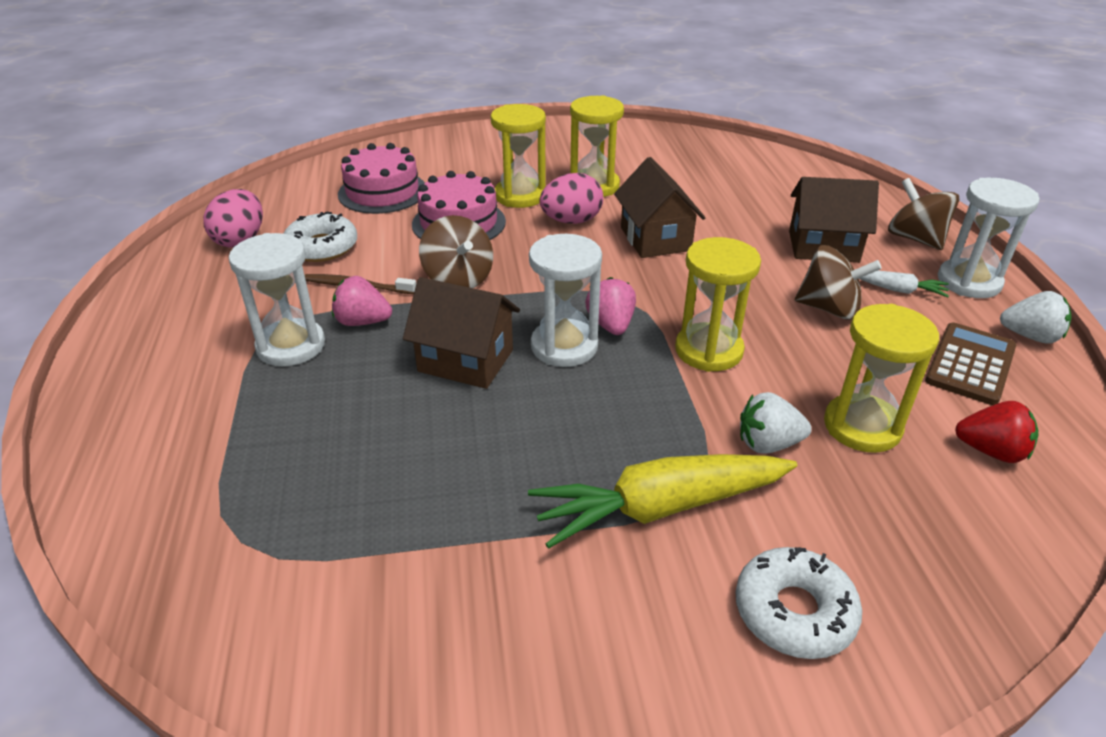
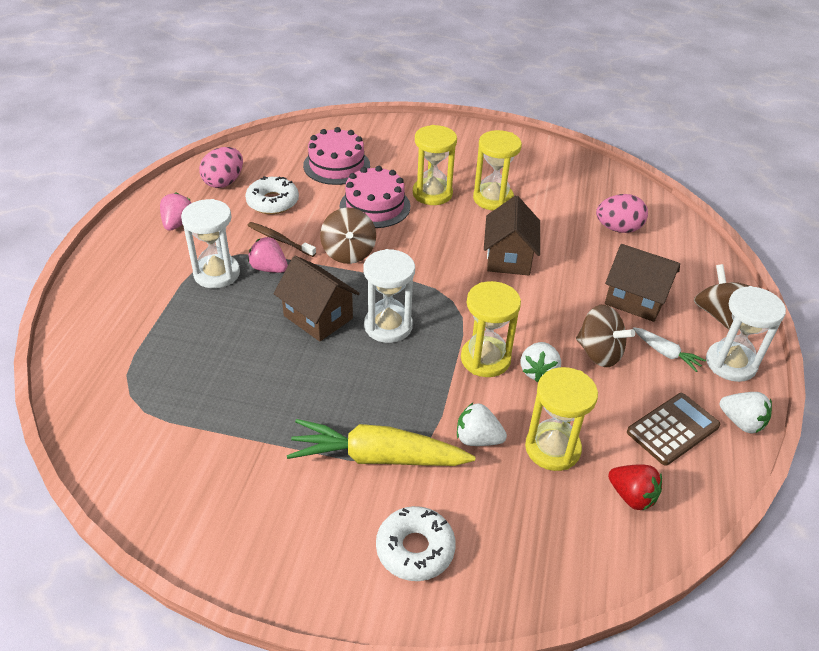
camera: 20 degrees right, 5 degrees up
pink egg [539,173,603,224] -> pink egg moved to [596,194,648,233]
pink strawberry [585,277,636,335] -> pink strawberry moved to [160,192,191,231]
none -> white strawberry [521,342,561,382]

